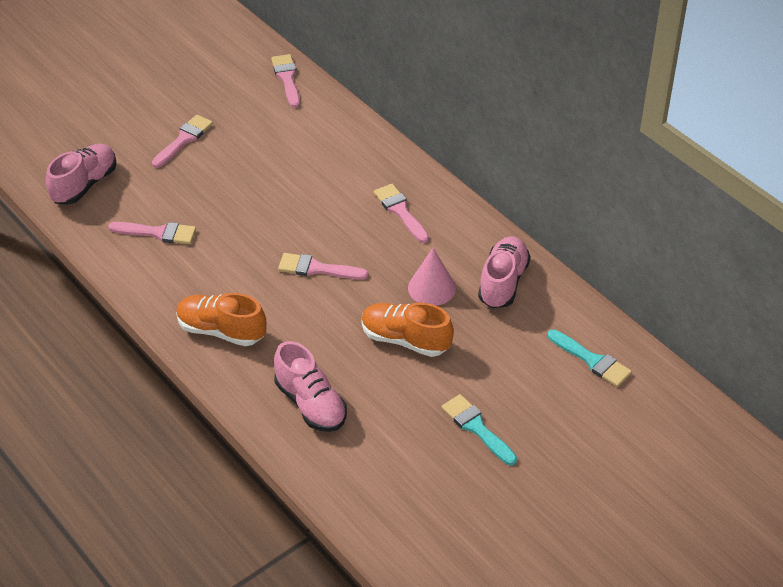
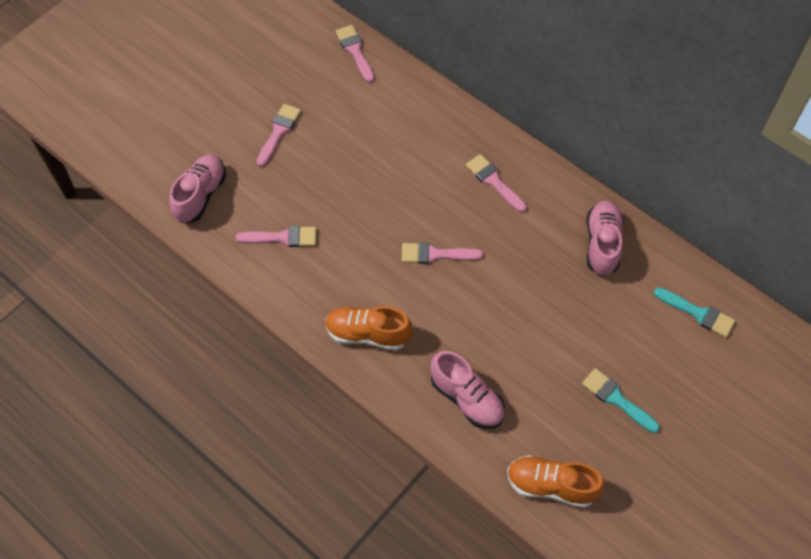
camera: 10 degrees left, 15 degrees up
orange shoe [361,302,454,357] -> orange shoe moved to [507,455,605,508]
pink cone [408,248,456,306] -> none

